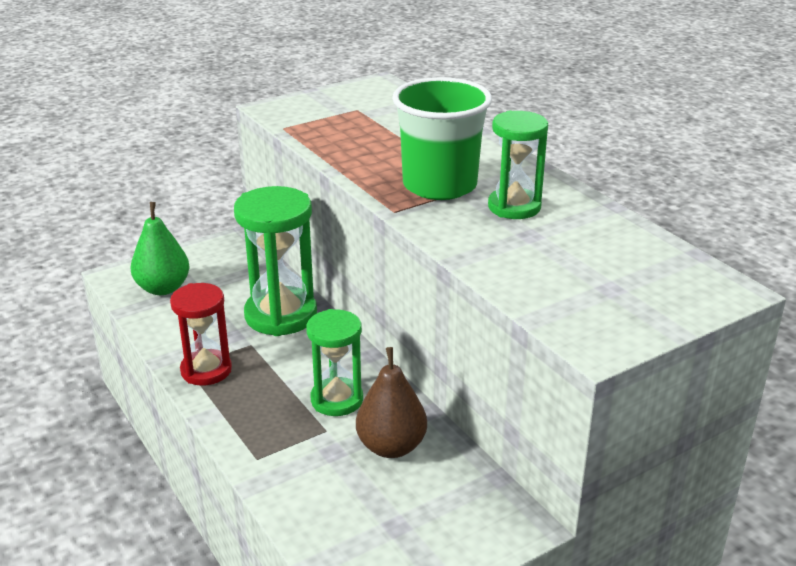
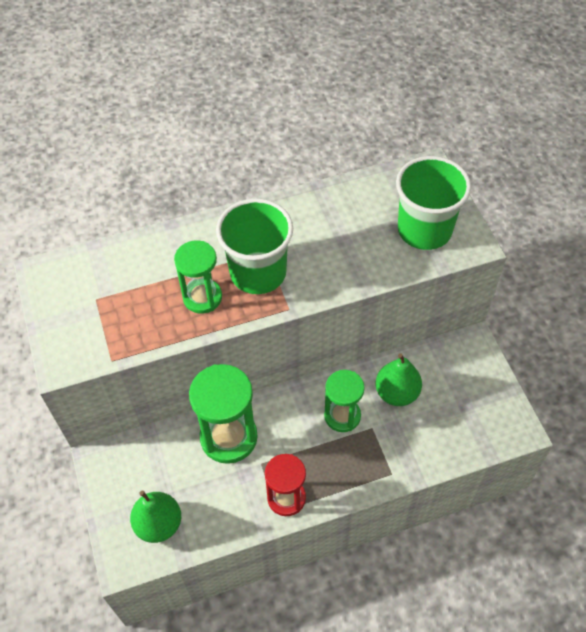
camera: 75 degrees left, 25 degrees up
brown pear [356,347,427,458] -> green pear [375,353,422,406]
green hourglass [488,111,548,219] -> green hourglass moved to [174,241,222,314]
none -> green cup [396,156,471,250]

